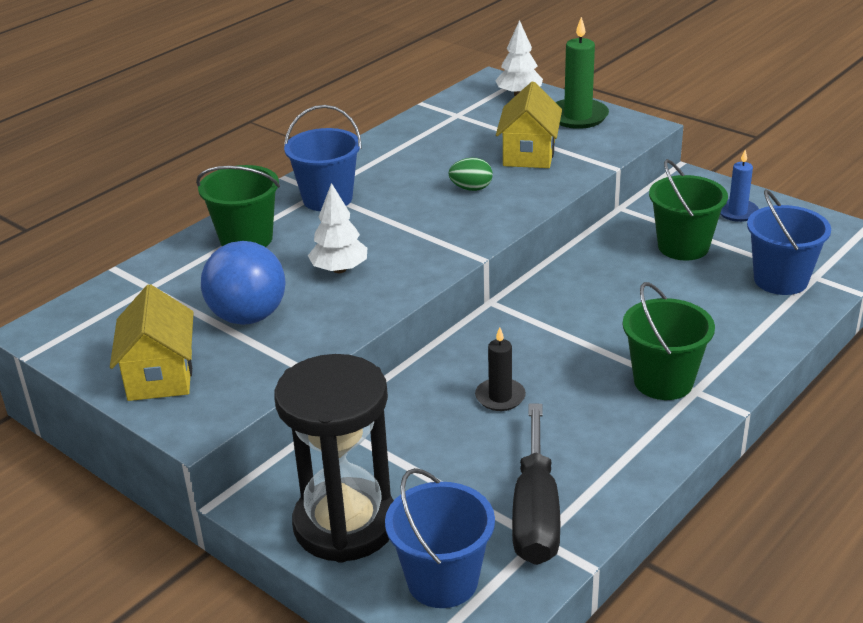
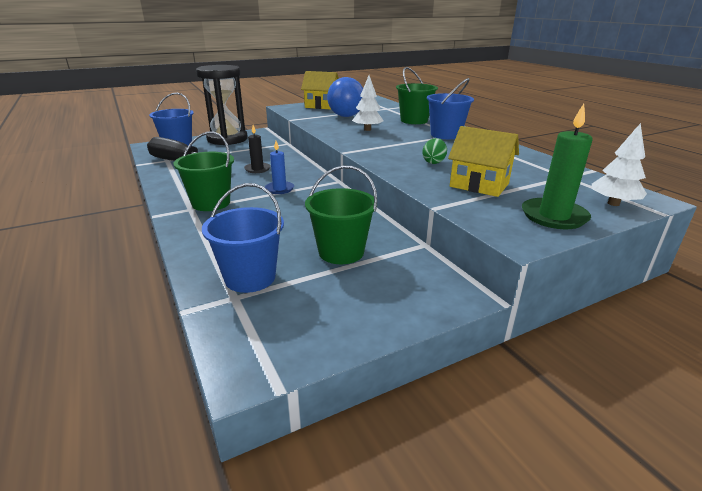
camera: 110 degrees right, 5 degrees down
blue candle [720,150,759,222] -> blue candle moved to [265,141,294,194]

